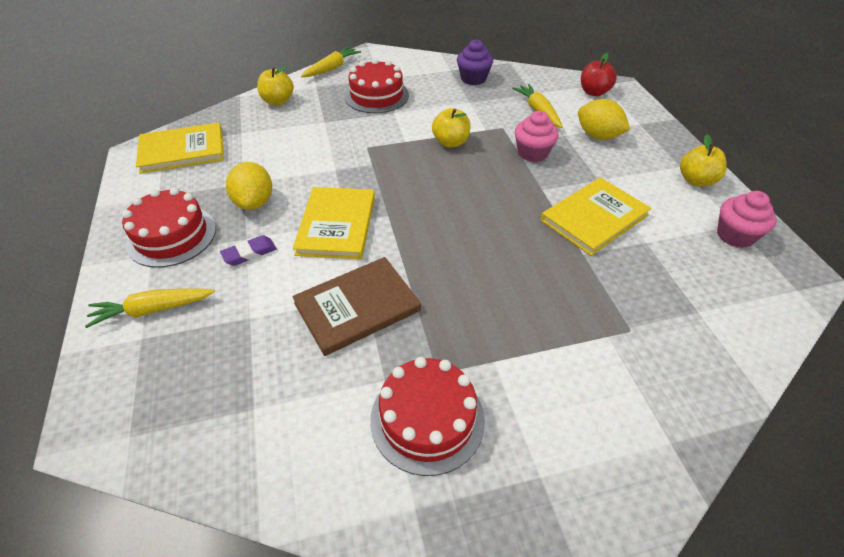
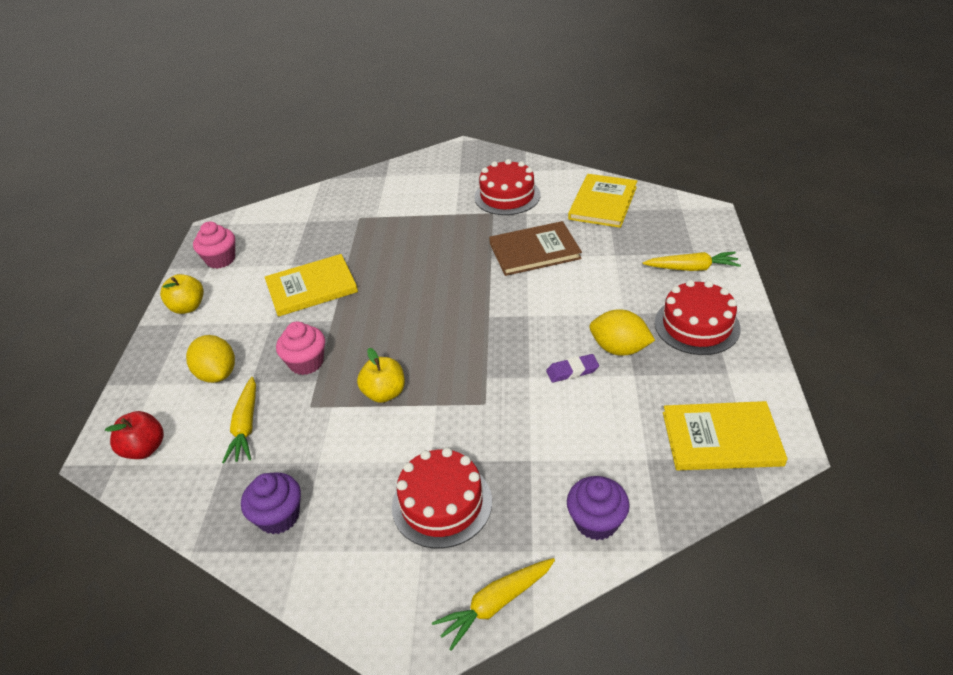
camera: 160 degrees left, 5 degrees down
purple eraser [220,235,277,266] -> purple eraser moved to [546,354,599,383]
yellow lemon [226,162,272,210] -> yellow lemon turned 75 degrees counterclockwise [590,310,655,356]
yellow apple [257,66,293,105] -> purple cupcake [567,476,630,540]
yellow book [293,187,375,259] -> yellow book moved to [568,174,637,228]

